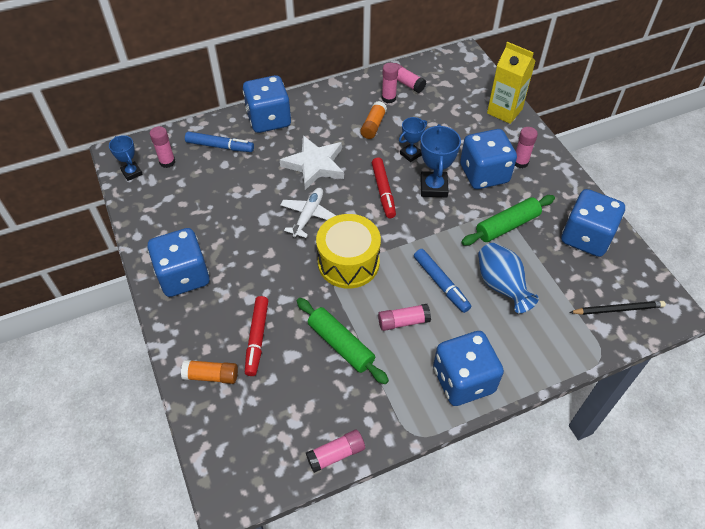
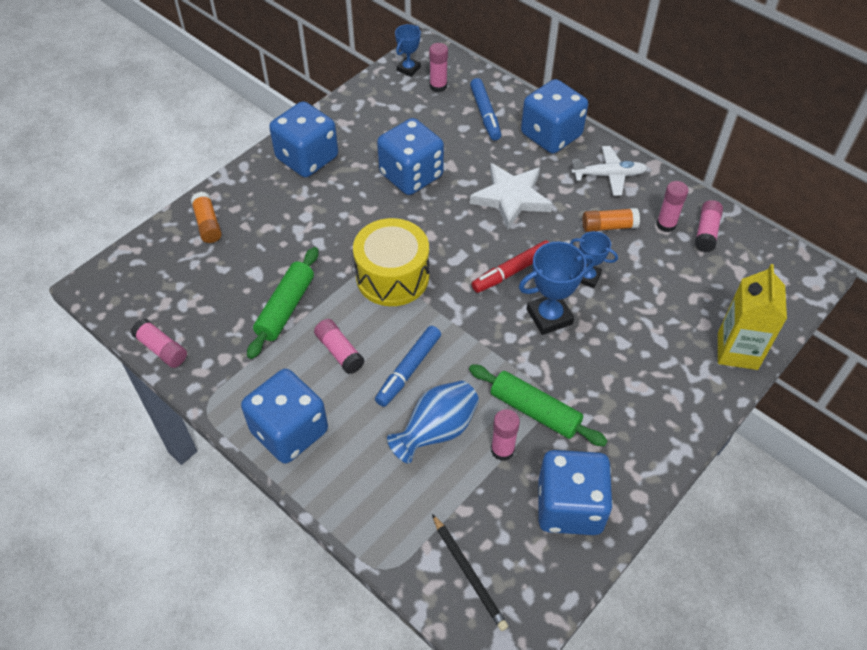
camera: 65 degrees right, 0 degrees up
red marker [245,296,268,376] -> none
white plane [280,188,336,238] -> white plane moved to [571,146,647,196]
blue dice [460,129,517,189] -> blue dice moved to [377,118,444,195]
pink glue stick [515,127,538,168] -> pink glue stick moved to [491,409,520,461]

